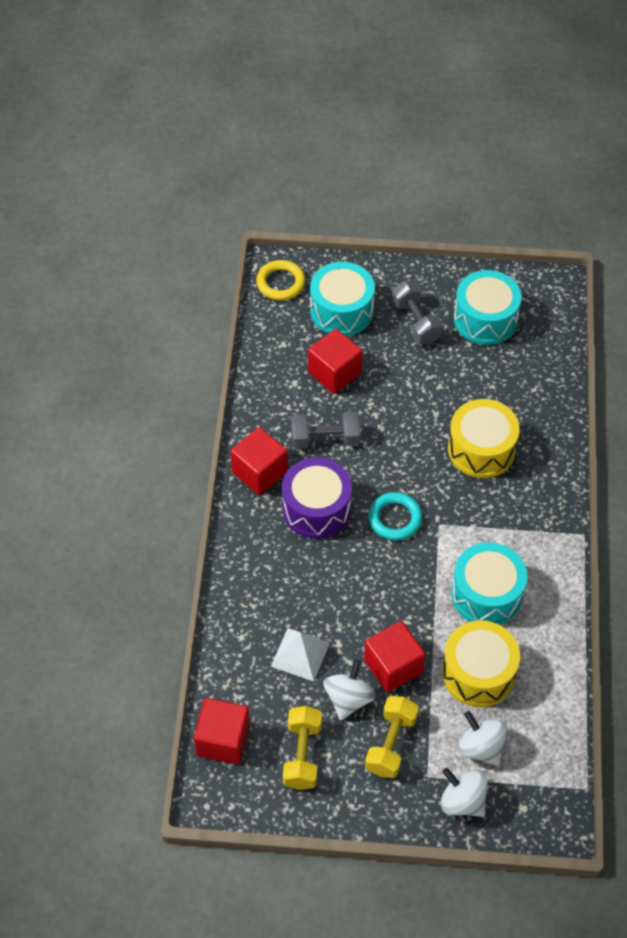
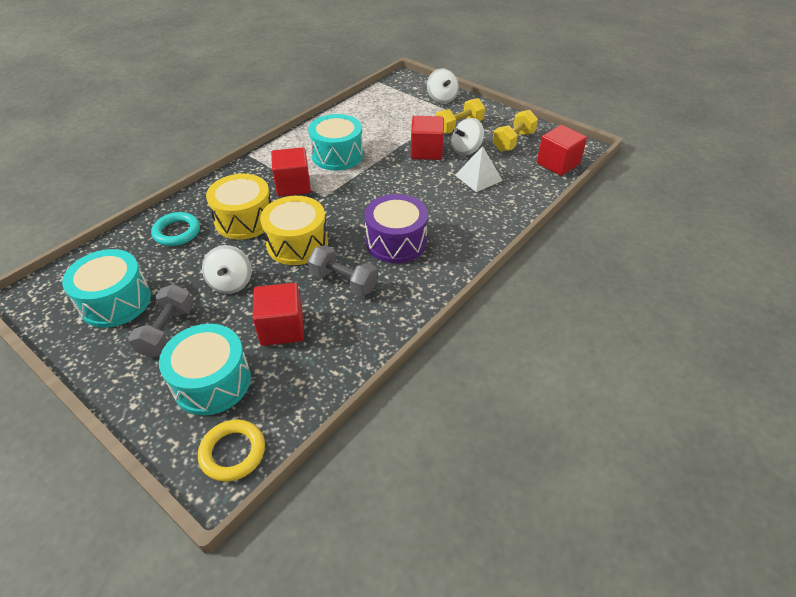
camera: 145 degrees left, 10 degrees down
red cube [230,427,288,495] -> red cube moved to [271,147,311,197]
turquoise ring [368,492,422,540] -> turquoise ring moved to [151,212,200,246]
yellow drum [442,620,520,707] -> yellow drum moved to [260,196,328,265]
white spinning top [458,711,507,766] -> white spinning top moved to [202,245,252,294]

